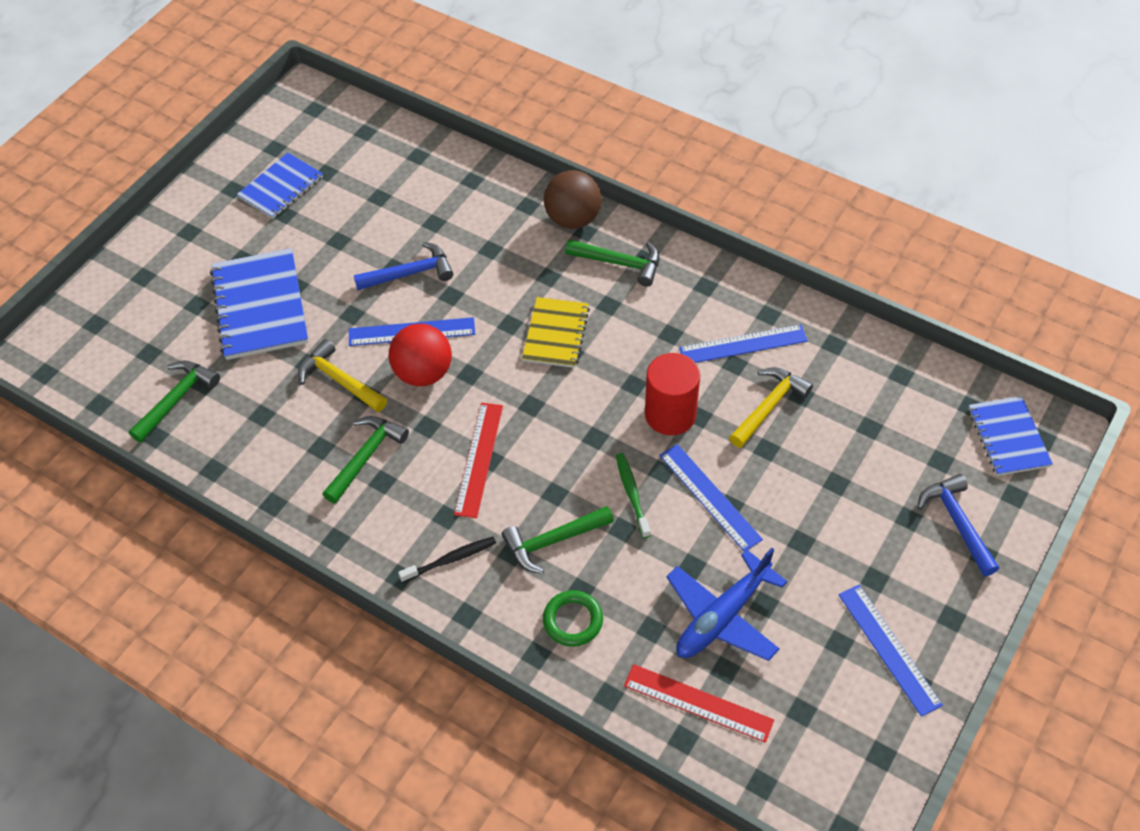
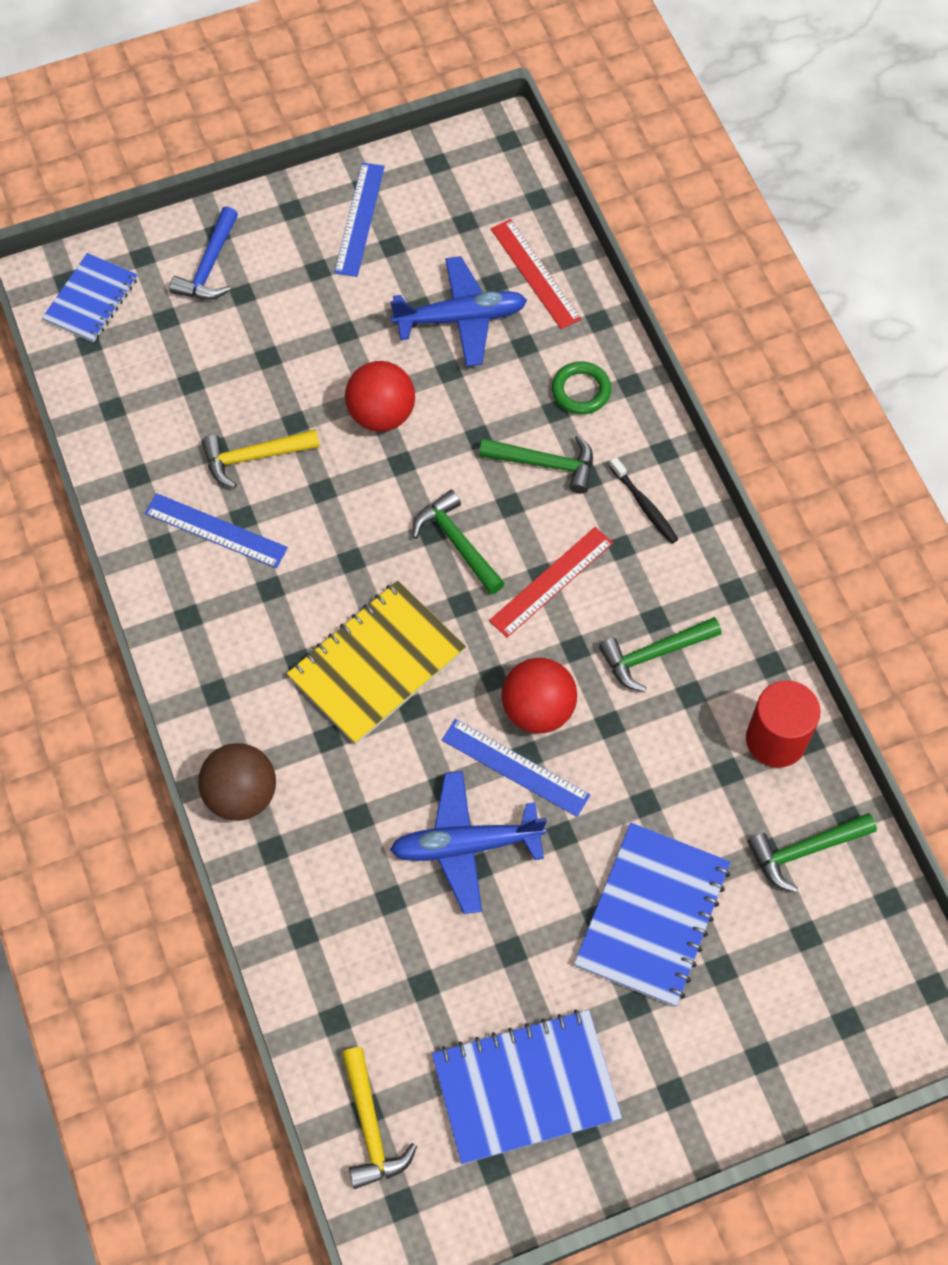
camera: 145 degrees left, 10 degrees up
blue notebook [237,153,323,219] -> blue notebook [432,1009,622,1164], size x1.57
yellow hammer [298,339,387,412] -> yellow hammer moved to [342,1047,417,1189]
blue hammer [354,242,453,290] -> blue plane [390,771,547,914]
black toothbrush [398,537,496,583] -> black toothbrush turned 135 degrees counterclockwise [609,457,678,544]
yellow notebook [522,297,590,368] -> yellow notebook [287,580,466,745], size x1.57
green hammer [565,239,660,287] -> green hammer moved to [412,490,505,594]
green toothbrush [616,453,651,538] -> none
red cylinder [645,353,700,435] -> red cylinder moved to [746,680,820,768]
blue ruler [659,444,763,551] -> red ball [345,361,415,432]

